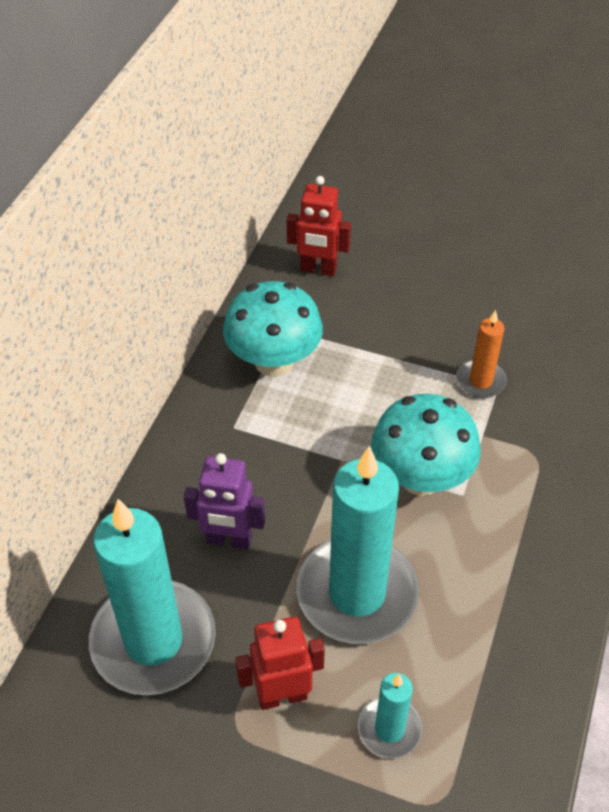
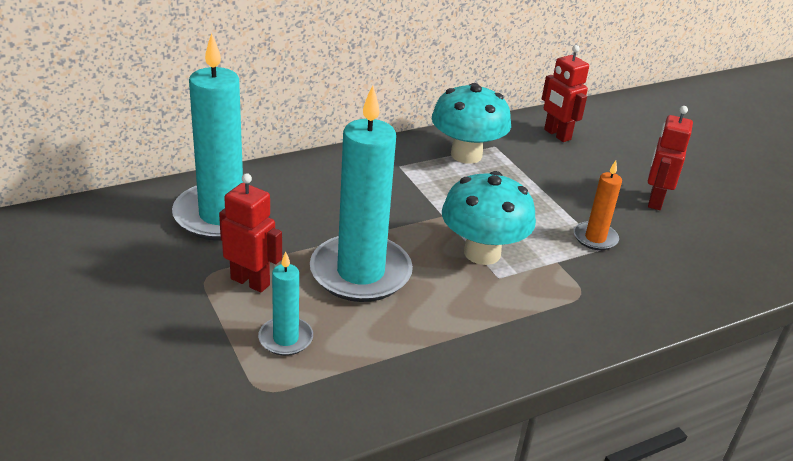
camera: 40 degrees right, 15 degrees down
purple robot [184,453,265,549] -> none
none -> red robot [648,106,693,210]

